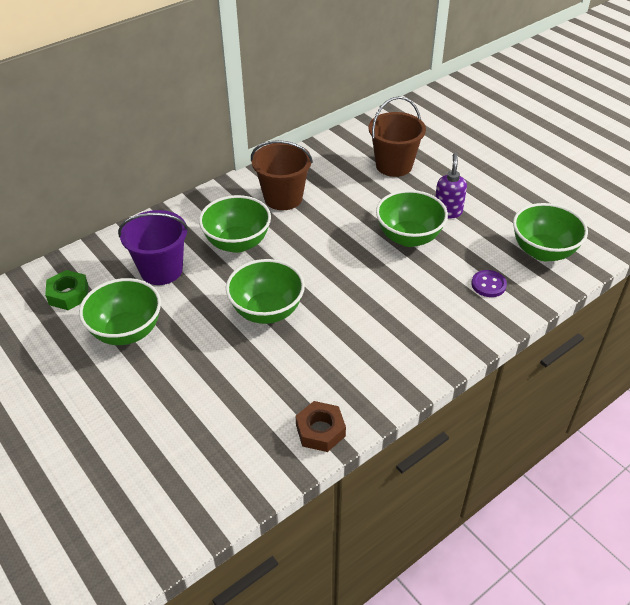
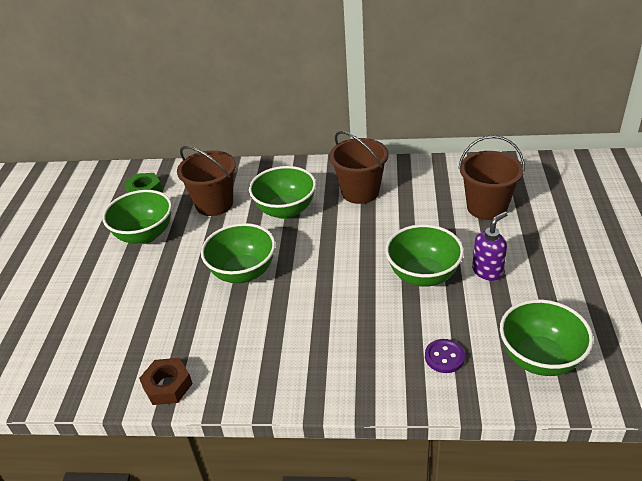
camera: 45 degrees right, 5 degrees down
purple bucket [118,210,189,285] -> brown bucket [177,146,236,216]

